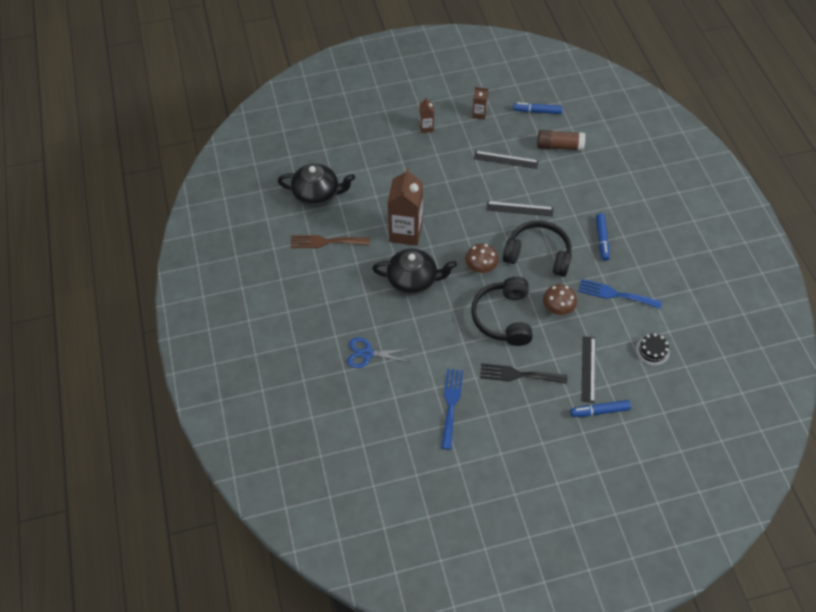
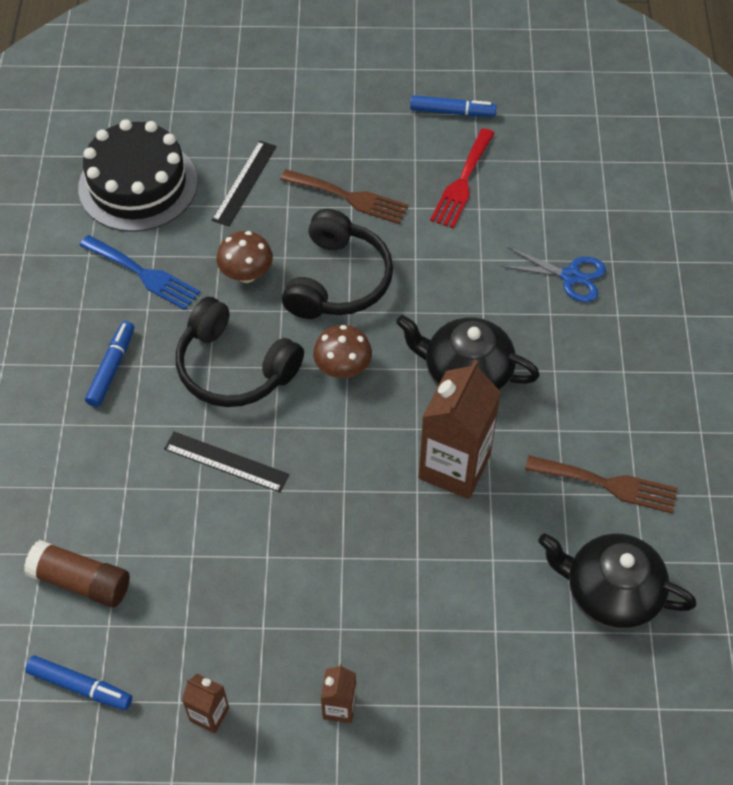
camera: 165 degrees left, 0 degrees up
blue fork [441,369,463,450] -> red fork [430,128,495,228]
black ruler [474,151,539,169] -> none
black fork [480,363,567,384] -> brown fork [280,169,409,224]
blue marker [570,400,631,417] -> blue marker moved to [410,95,496,117]
black cake [636,333,670,366] -> black cake [78,119,198,232], size x2.30

